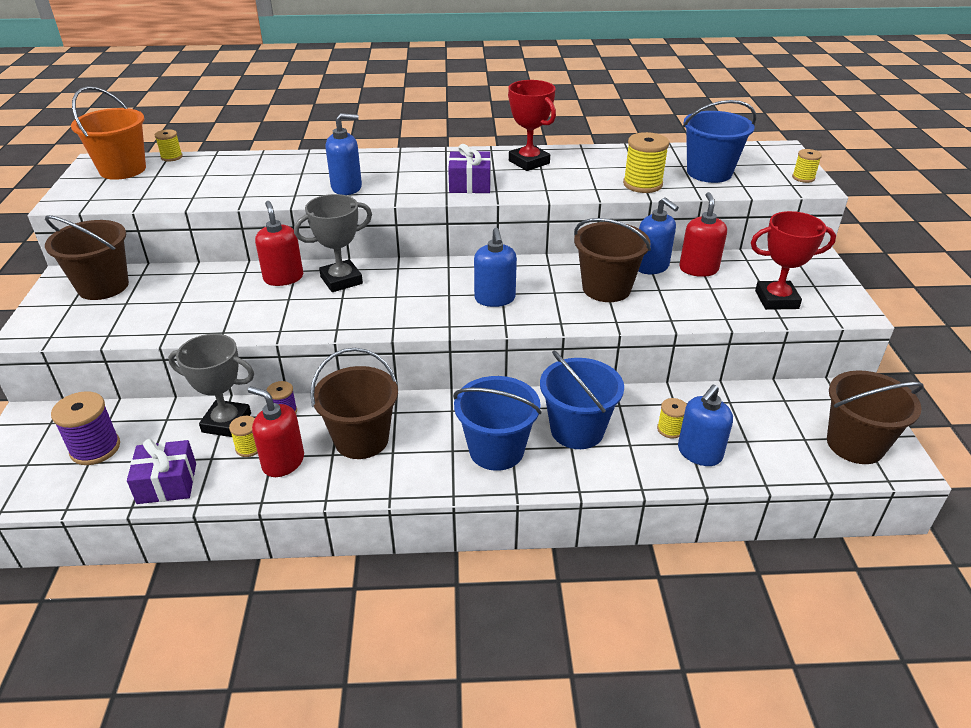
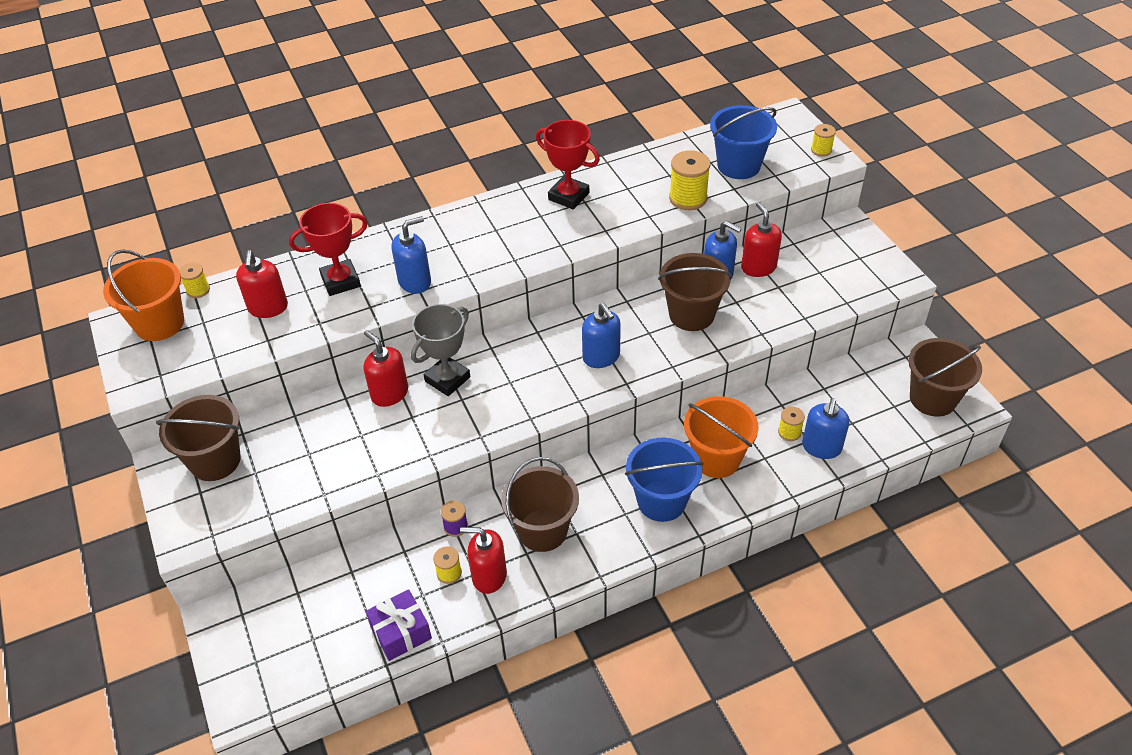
camera: 20 degrees left, 10 degrees up
purple spool [51,391,120,465] -> none
grey trophy [168,334,254,437] -> none
purple gift [448,144,491,193] -> none
blue bucket [540,351,624,449] -> orange bucket [684,396,759,478]
red trophy [751,211,836,310] -> red trophy moved to [289,203,368,296]
none -> red soap dispenser [236,250,288,318]

